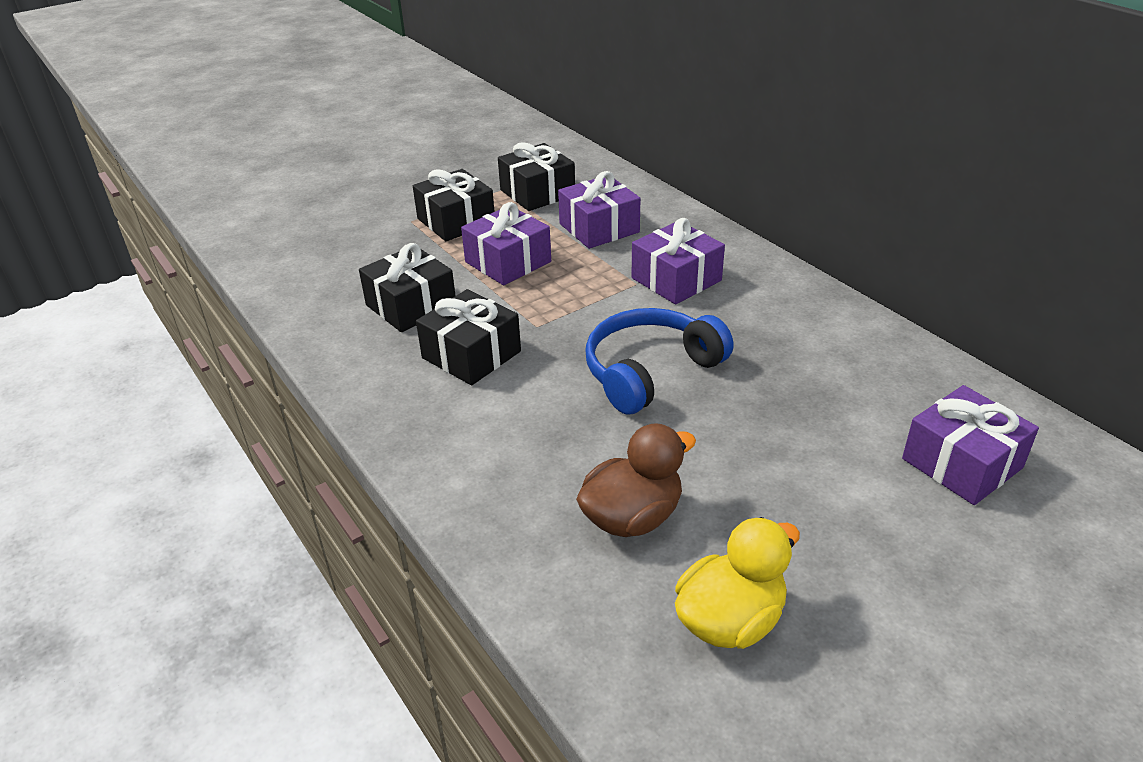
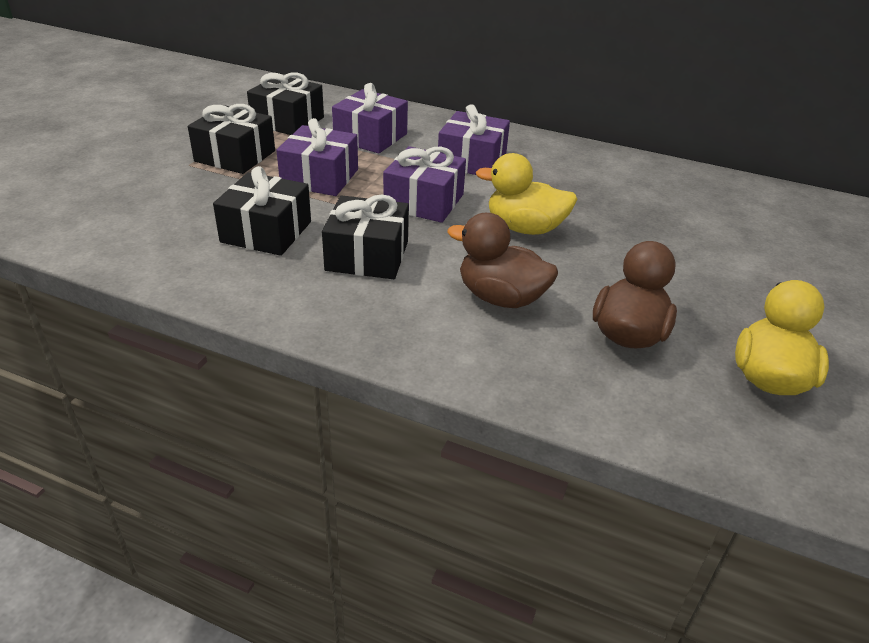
camera: 35 degrees left, 0 degrees up
blue headphones [585,308,733,415] -> yellow duck [476,153,578,235]
purple gift [902,385,1039,505] -> purple gift moved to [383,146,466,223]
none -> brown duck [447,213,558,308]

